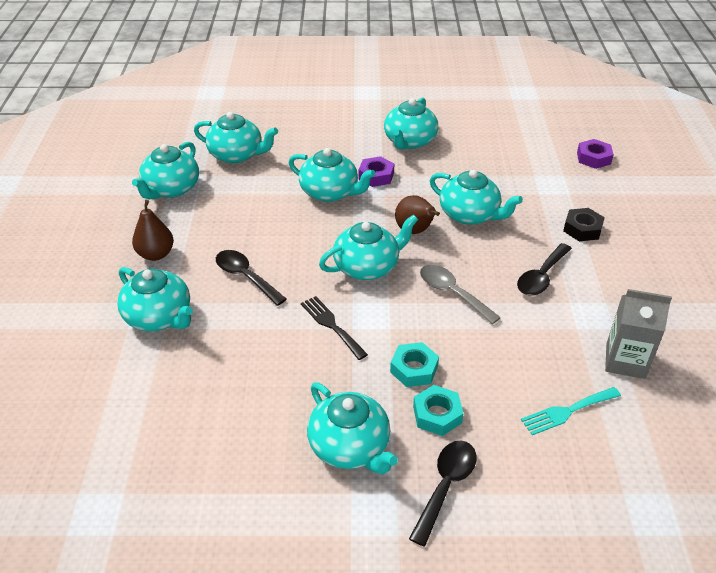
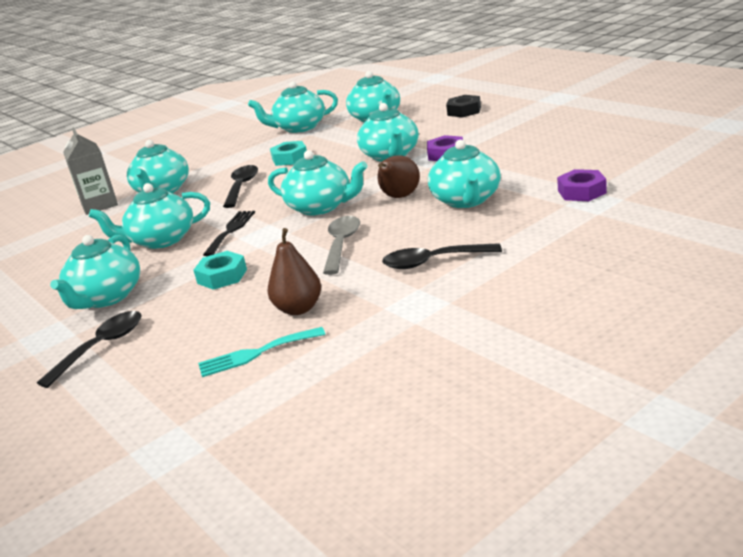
camera: 55 degrees right, 15 degrees down
brown pear [132,200,174,261] -> brown pear moved to [267,228,321,315]
turquoise teapot [384,97,438,149] -> turquoise teapot moved to [89,183,210,249]
black spoon [409,441,476,546] -> black spoon turned 45 degrees counterclockwise [37,311,142,388]
turquoise nut [413,385,464,436] -> turquoise nut moved to [270,141,307,166]
turquoise fork [521,387,621,435] -> turquoise fork turned 45 degrees counterclockwise [198,327,325,377]
black nut [563,208,605,241] -> black nut moved to [446,95,481,118]
purple nut [577,139,614,169] -> purple nut moved to [557,169,607,201]
grey carton [605,289,672,379] -> grey carton moved to [63,127,118,215]

